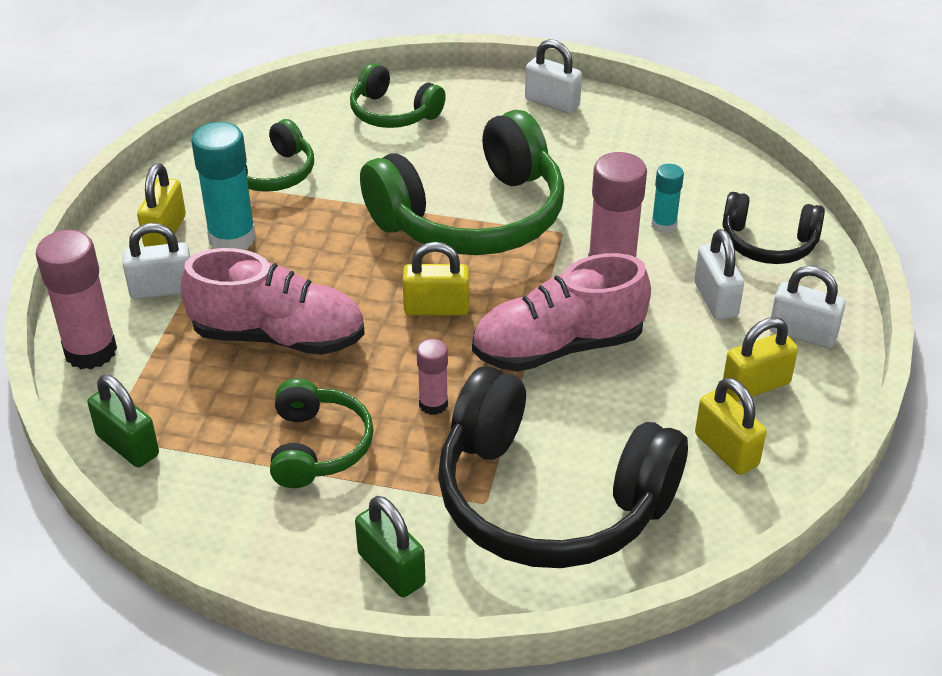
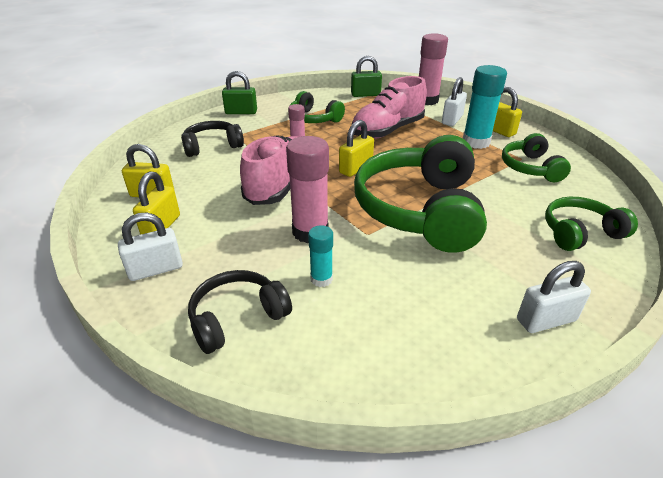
camera: 130 degrees right, 5 degrees down
black headphones [438,366,688,568] -> black headphones [181,121,244,157], size x0.51
white padlock [694,229,744,320] -> none

